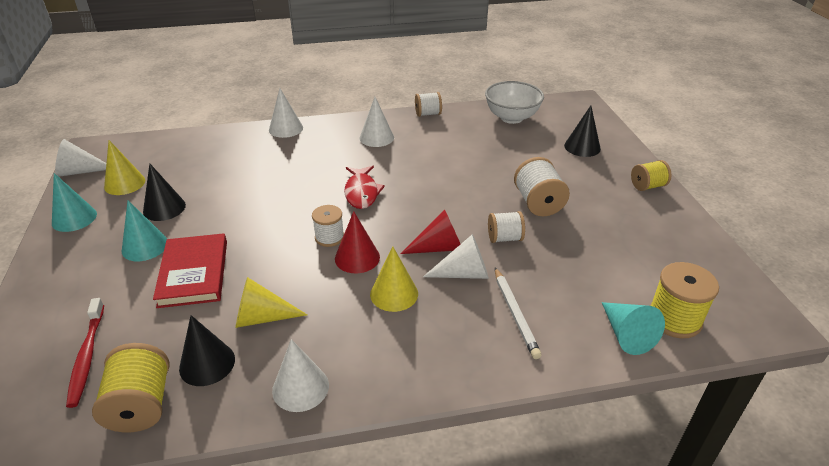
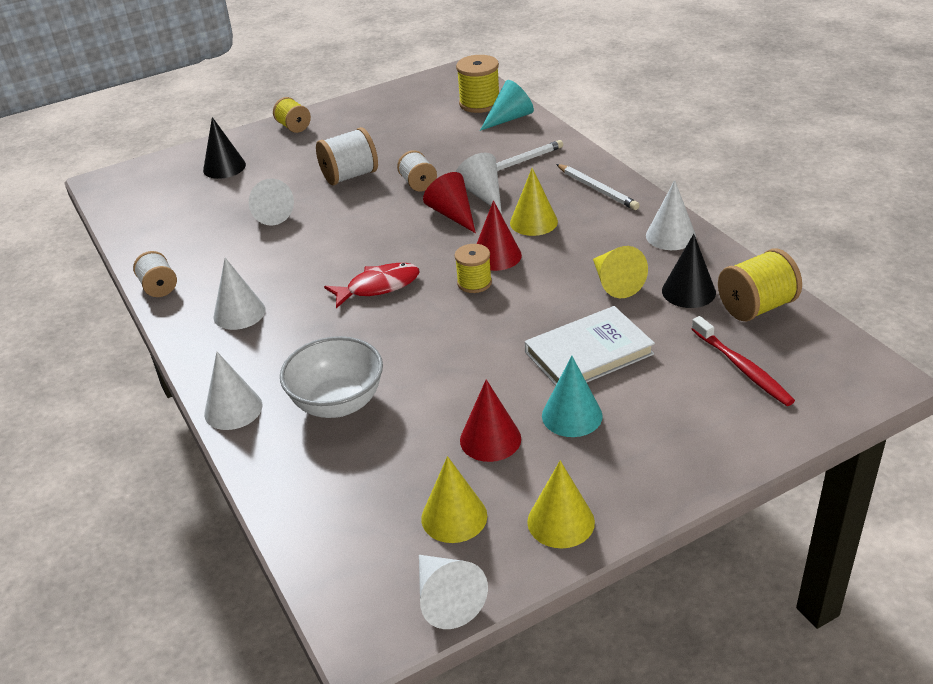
camera: 105 degrees left, 0 degrees up
turquoise cone [52,173,97,232] -> yellow cone [527,461,595,548]
red toothbrush [66,298,104,408] -> red toothbrush turned 90 degrees clockwise [692,316,795,406]
black cone [143,164,186,221] -> red cone [460,379,521,462]
red book [153,233,227,308] -> white book [525,306,655,386]
white spool [312,205,344,247] -> yellow spool [455,244,492,293]
white bowl [485,81,544,124] -> white bowl moved to [280,336,383,418]
none -> white cone [249,178,294,226]
none -> white pencil [556,164,640,210]

